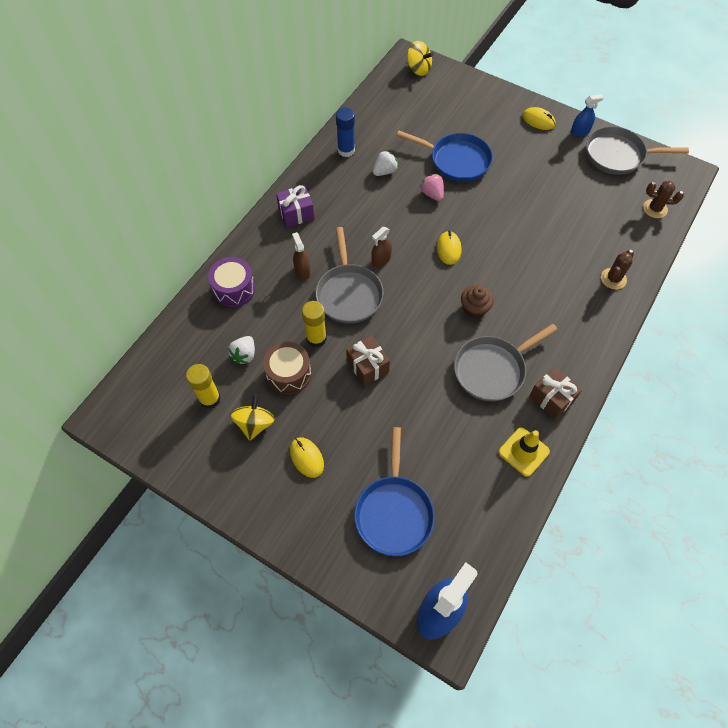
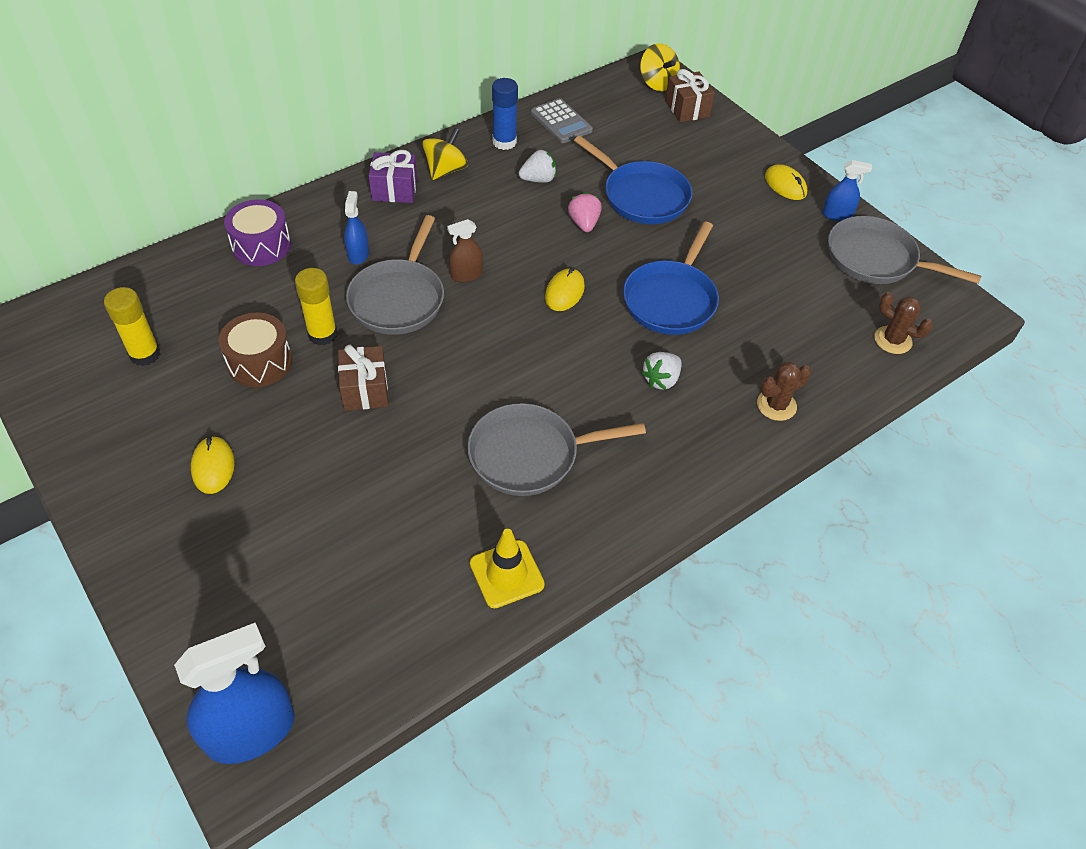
camera: 20 degrees right, 10 degrees down
white strawberry [228,336,255,364] -> white strawberry moved to [641,352,682,390]
yellow spinning top [231,394,275,441] -> yellow spinning top moved to [422,128,468,180]
brown spray bottle [292,232,311,280] -> blue spray bottle [344,191,369,265]
blue pan [354,427,435,556] -> blue pan moved to [623,222,719,335]
brown cupcake [461,285,494,319] -> none
brown gift [529,367,582,419] -> brown gift moved to [665,69,715,122]
none -> grey calculator [531,98,593,143]

